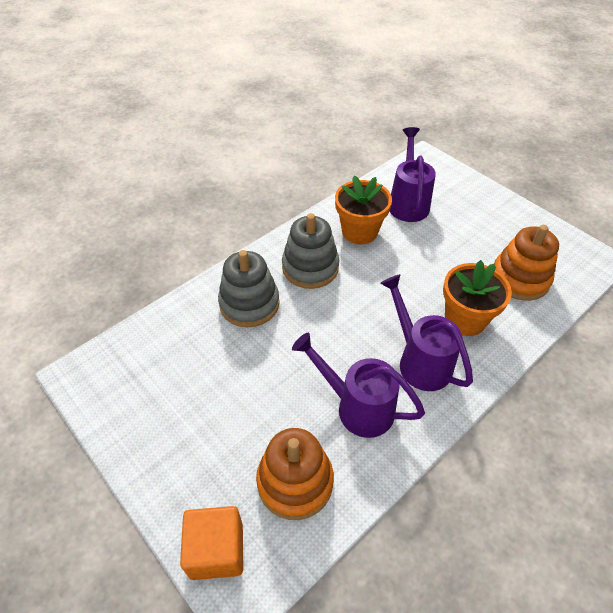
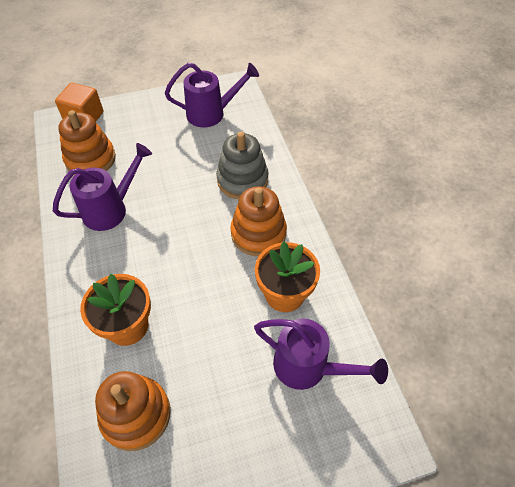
camera: 115 degrees right, 5 degrees up
grey stacking toy [282,213,339,289] -> orange stacking toy [230,186,287,256]
purple watering can [380,274,473,391] -> purple watering can moved to [165,63,259,128]

